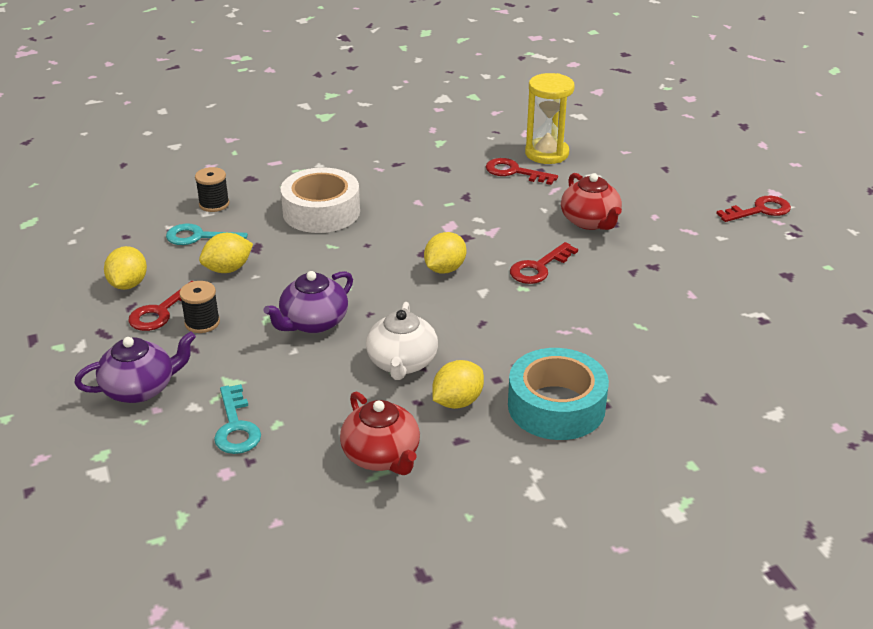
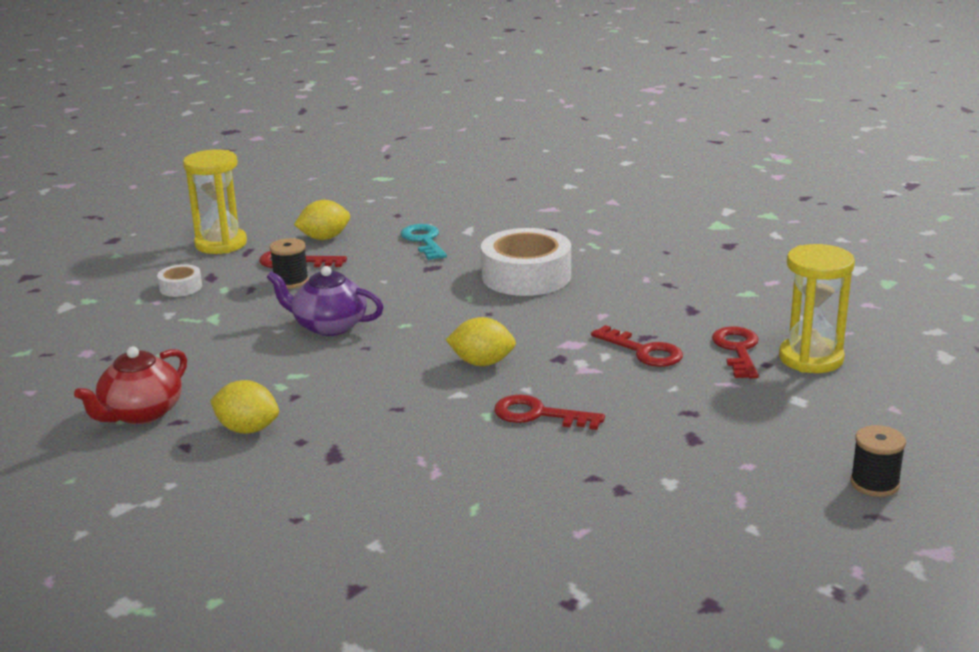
camera: 65 degrees right, 10 degrees down
purple teapot [74,331,196,403] -> white tape [157,264,202,297]
black spool [195,167,229,212] -> black spool moved to [851,425,906,497]
yellow lemon [199,233,253,273] -> none
turquoise key [214,384,261,454] -> none
white teapot [366,302,438,380] -> none
turquoise tape [508,348,609,440] -> none
red teapot [561,173,622,230] -> none
red key [716,196,791,222] -> red key moved to [591,325,683,367]
none -> yellow hourglass [183,149,247,254]

